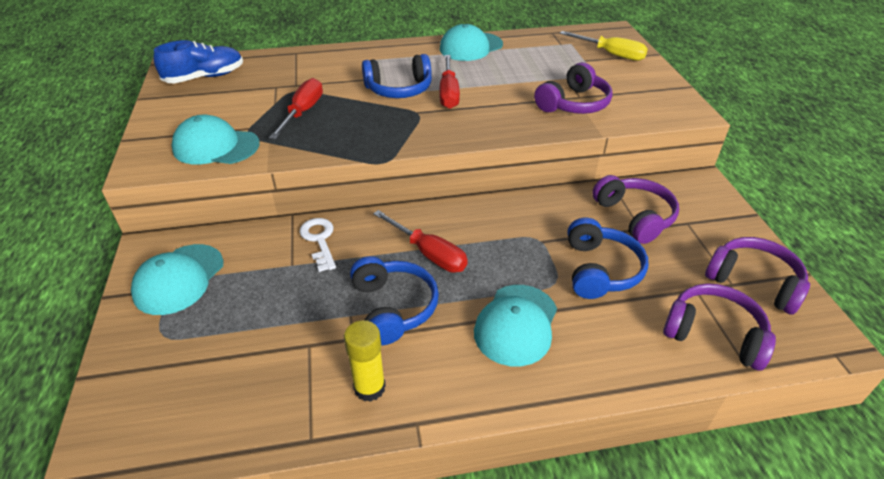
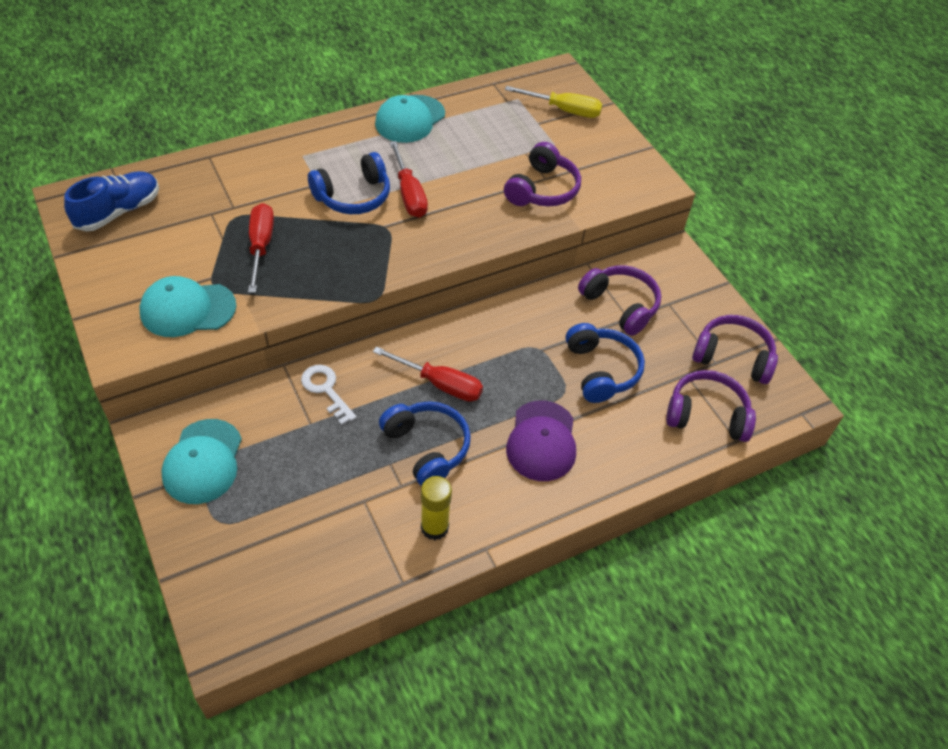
camera: 20 degrees left, 10 degrees up
turquoise cap [474,285,557,366] -> purple cap [506,400,576,481]

